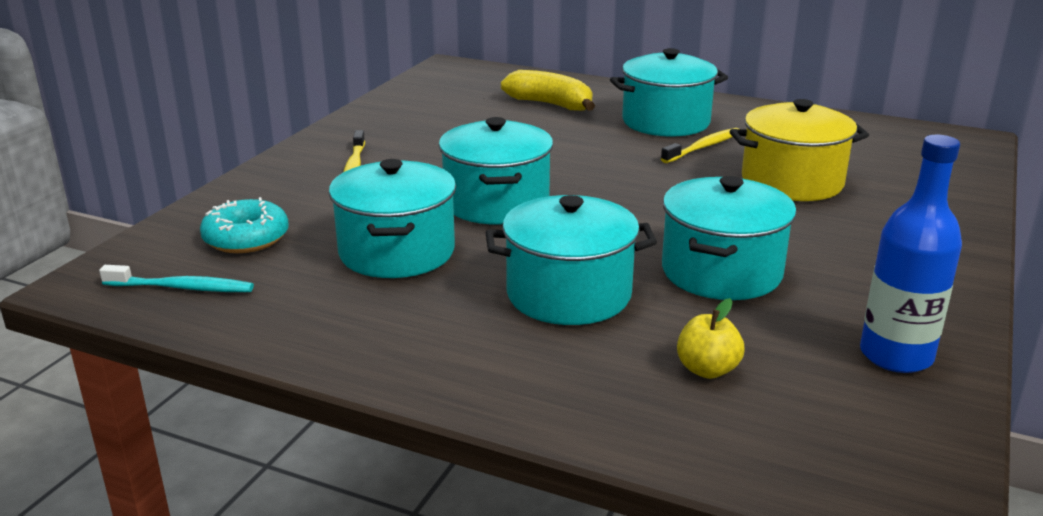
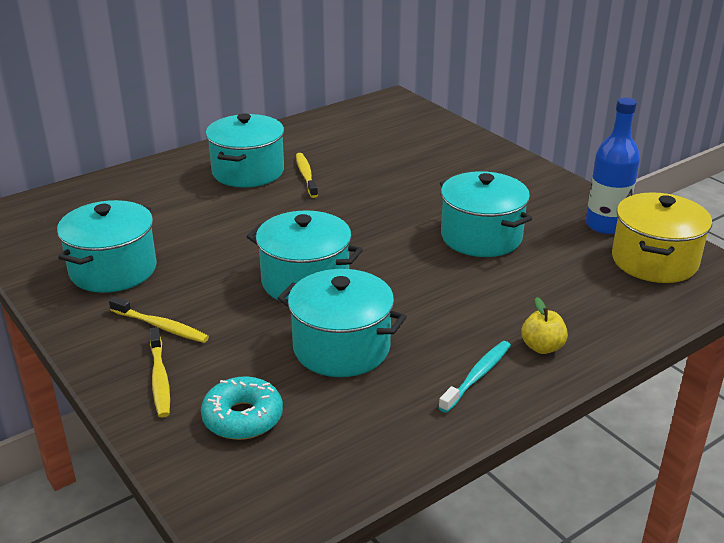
camera: 60 degrees left, 5 degrees up
turquoise toothbrush [99,265,254,292] -> turquoise toothbrush moved to [438,341,511,413]
turquoise pot [485,195,657,325] -> turquoise pot moved to [57,200,157,293]
yellow banana [501,70,595,111] -> none
yellow apple [677,298,744,379] -> yellow apple moved to [521,297,568,354]
yellow pot [730,99,869,201] -> yellow pot moved to [612,192,712,283]
none -> yellow toothbrush [149,327,170,418]

